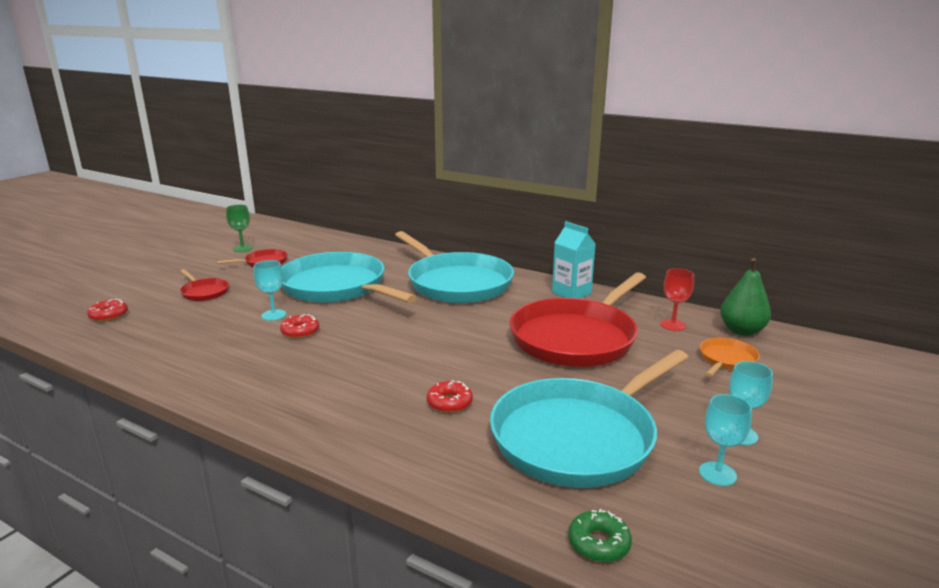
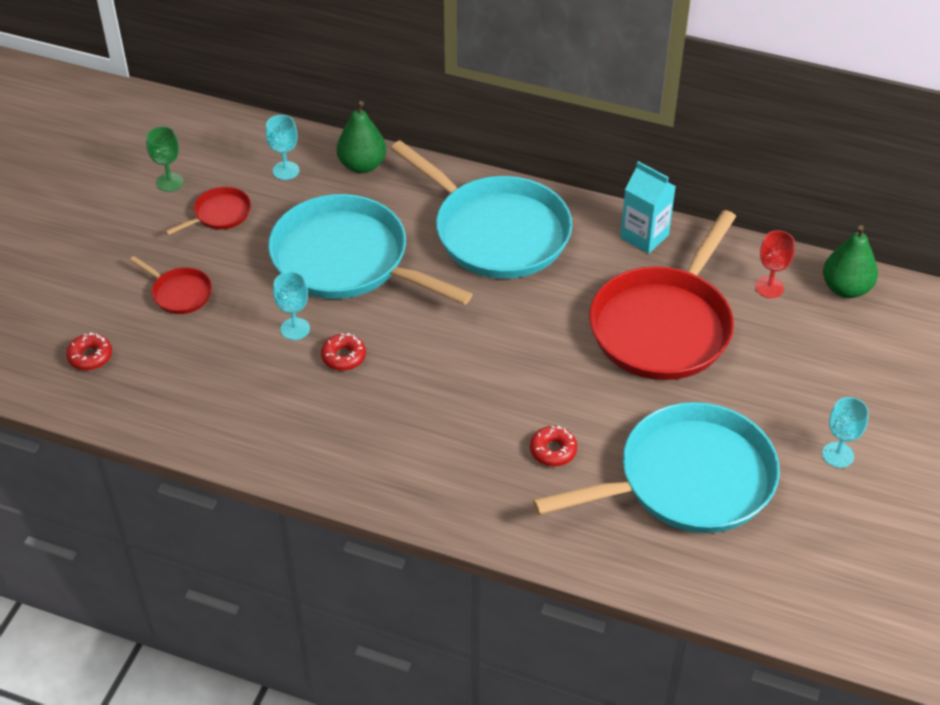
camera: 10 degrees left, 25 degrees up
turquoise pan [490,350,689,488] -> turquoise pan turned 150 degrees counterclockwise [533,402,780,533]
green donut [568,509,632,562] -> none
turquoise goblet [699,394,752,486] -> turquoise goblet moved to [266,115,299,180]
orange pan [700,338,760,377] -> none
none -> green pear [337,101,386,173]

